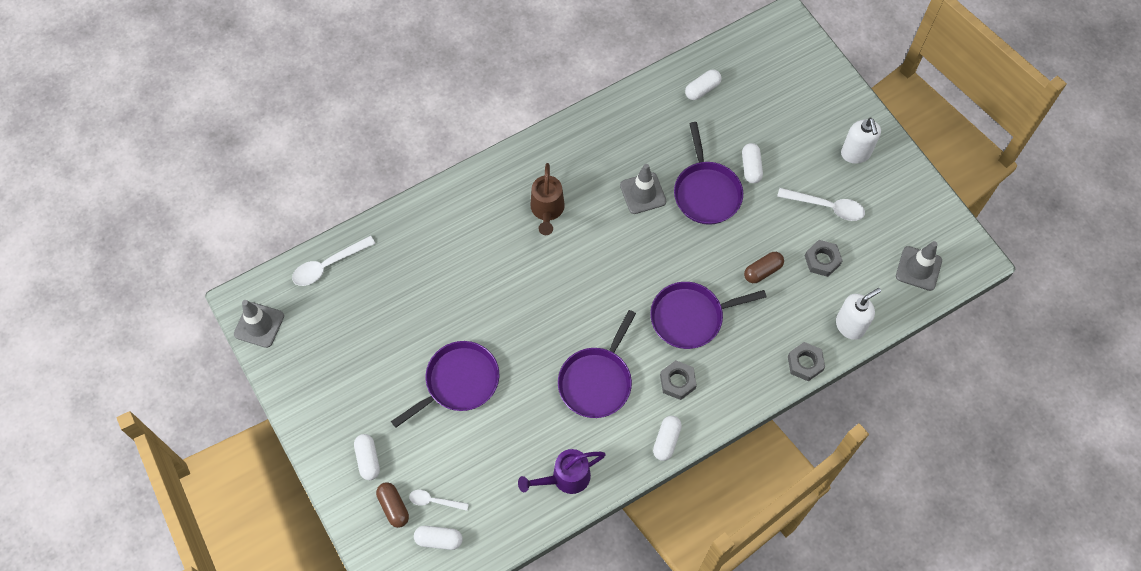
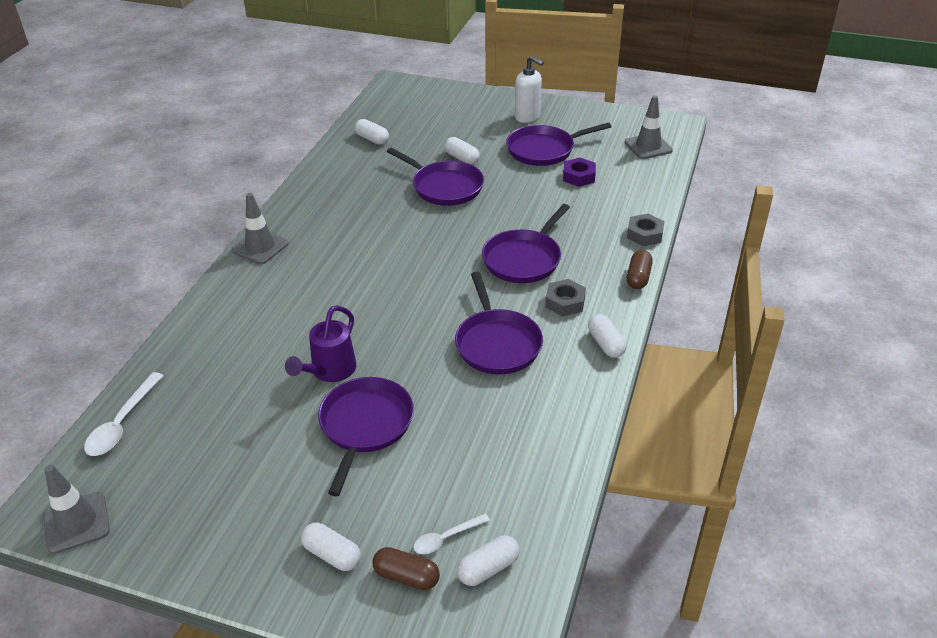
camera: 40 degrees left, 25 degrees down
purple watering can [518,449,606,494] -> purple watering can moved to [285,305,356,382]
brown watering can [531,163,565,235] -> none
grey traffic cone [620,164,666,214] -> grey traffic cone moved to [232,193,288,264]
white capsule [685,70,721,100] -> white capsule turned 60 degrees counterclockwise [355,119,389,145]
brown capsule [744,252,784,283] -> brown capsule moved to [627,250,653,289]
white spoon [777,188,865,221] -> purple pan [506,122,611,166]
grey nut [805,240,843,277] -> purple nut [563,158,596,187]
white soap dispenser [836,288,881,340] -> none

